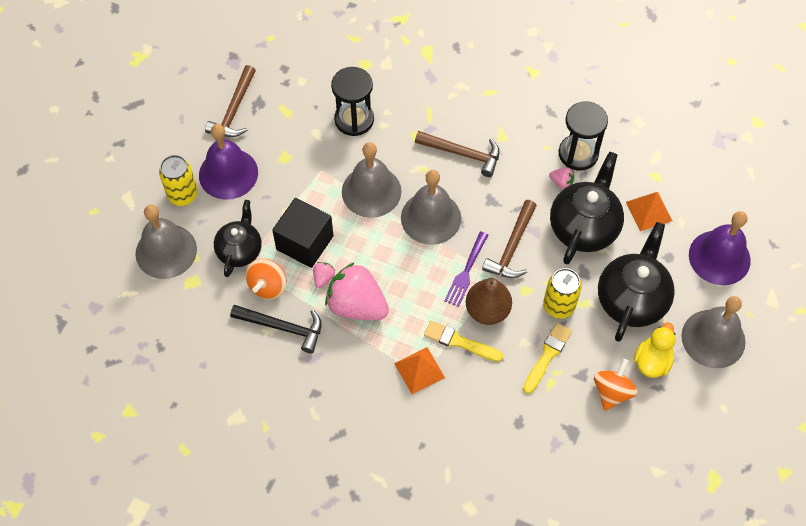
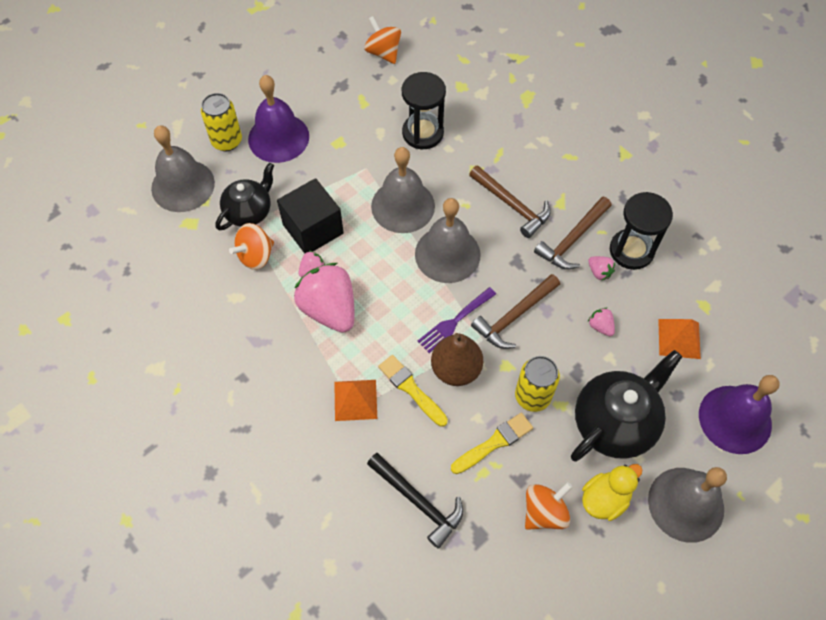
camera: 25 degrees right, 0 degrees up
brown hammer [205,65,256,137] -> brown hammer moved to [534,197,612,269]
black hammer [230,305,322,354] -> black hammer moved to [367,453,463,549]
black teapot [550,152,624,265] -> pink strawberry [588,308,615,336]
none -> orange spinning top [364,16,401,64]

